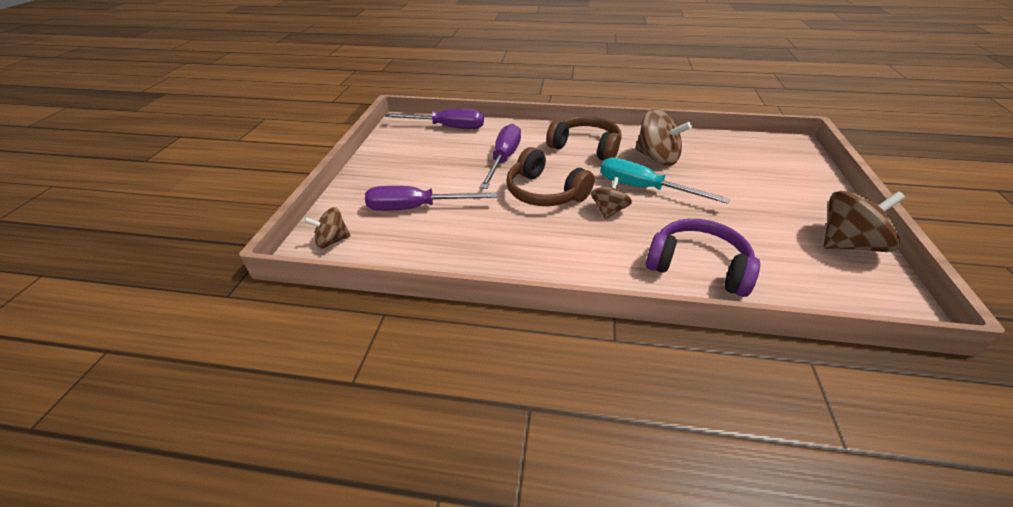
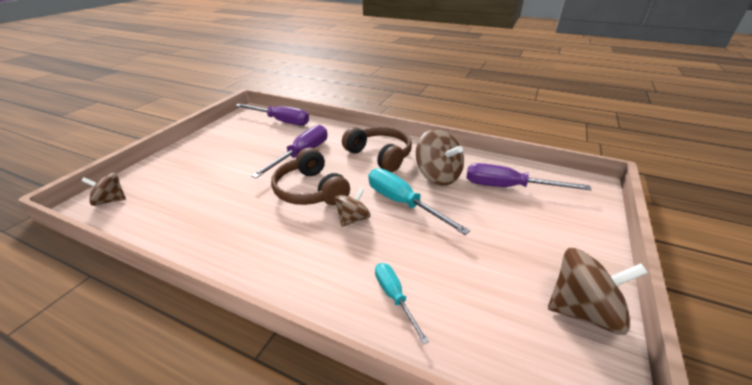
camera: 15 degrees right, 5 degrees down
purple screwdriver [365,186,497,211] -> purple screwdriver moved to [466,163,592,190]
purple headphones [646,219,760,297] -> turquoise screwdriver [375,263,429,344]

